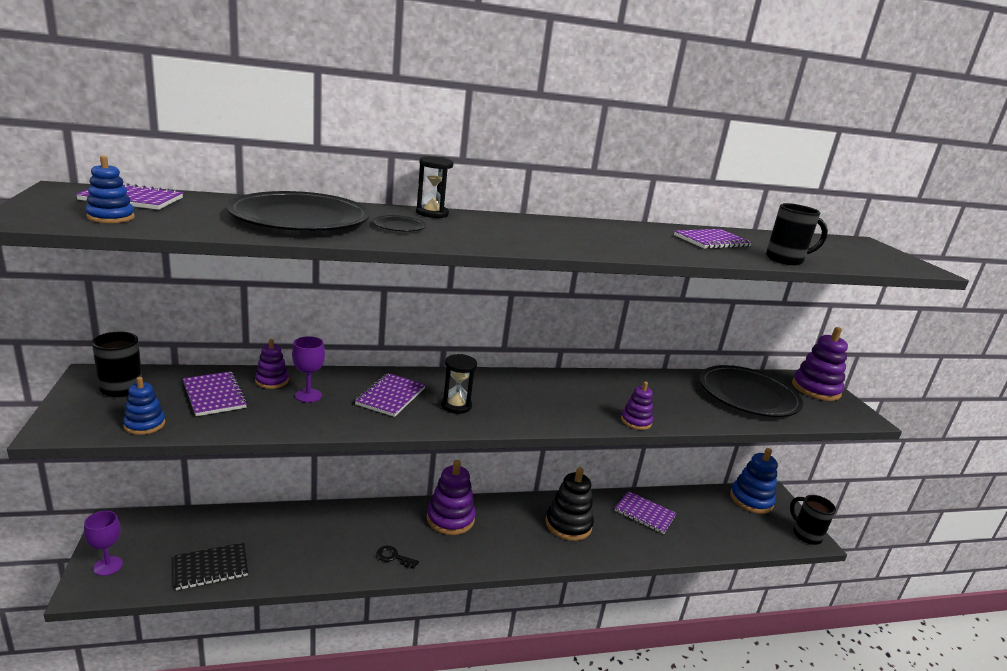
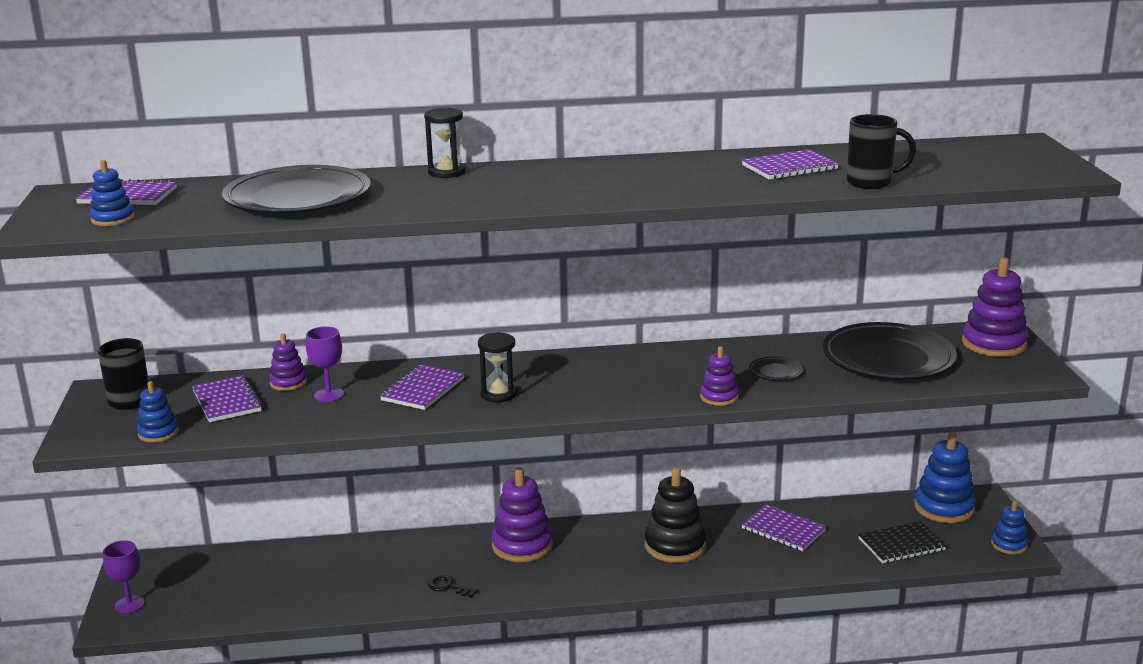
camera: 10 degrees right, 0 degrees up
black notebook [174,543,248,590] -> black notebook moved to [858,521,946,563]
black plate [373,215,426,231] -> black plate moved to [749,356,803,381]
black mug [790,495,836,545] -> blue stacking toy [991,501,1028,554]

